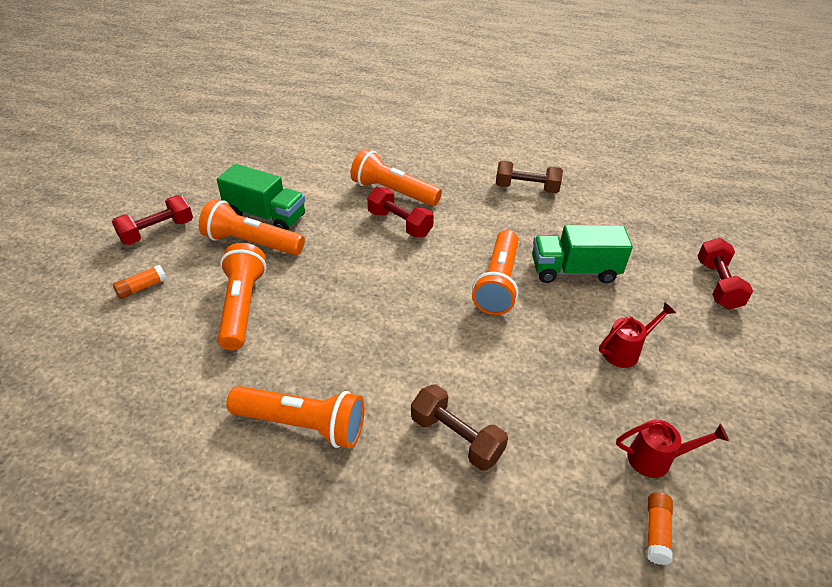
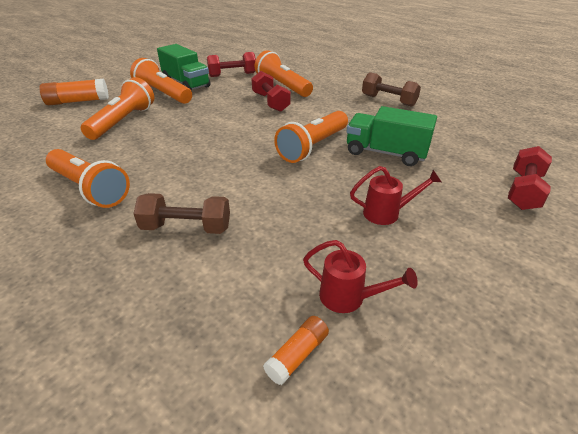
camera: 25 degrees right, 5 degrees down
red dumbbell [112,195,193,245] -> red dumbbell moved to [207,52,256,77]
orange glue stick [113,265,167,299] -> orange glue stick [40,79,109,105], size x1.76
brown dumbbell [411,384,508,471] -> brown dumbbell turned 60 degrees counterclockwise [133,193,230,234]

